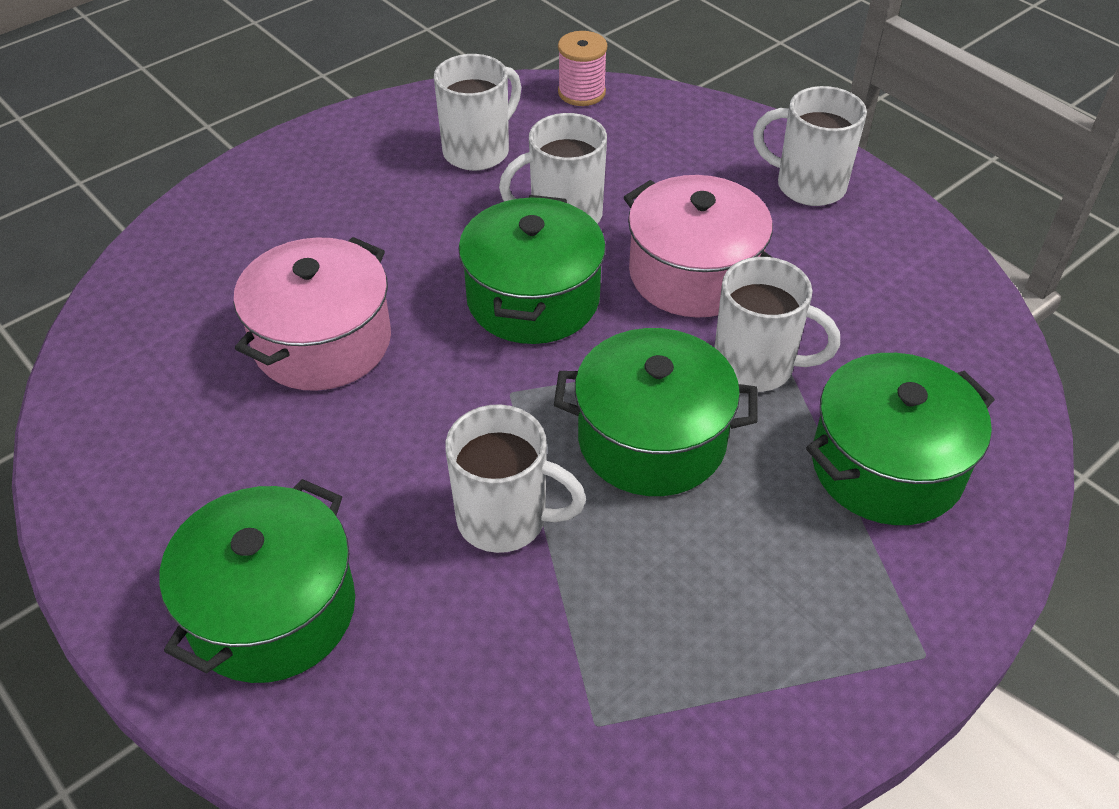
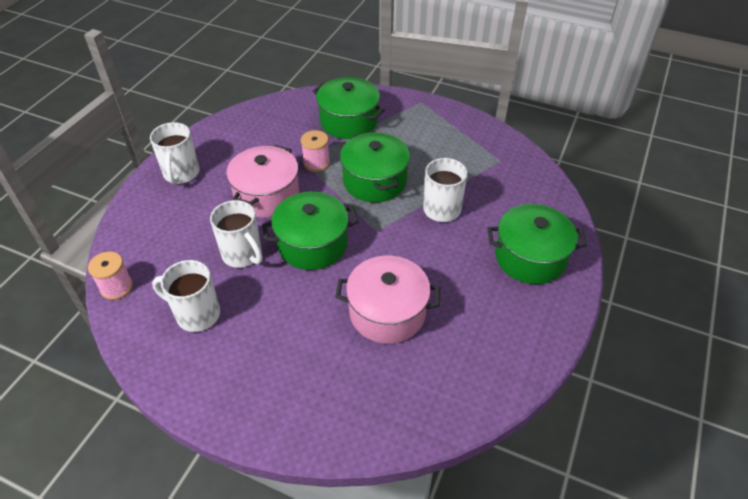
camera: 115 degrees left, 0 degrees up
white mug [714,257,840,392] -> pink spool [301,130,330,172]

